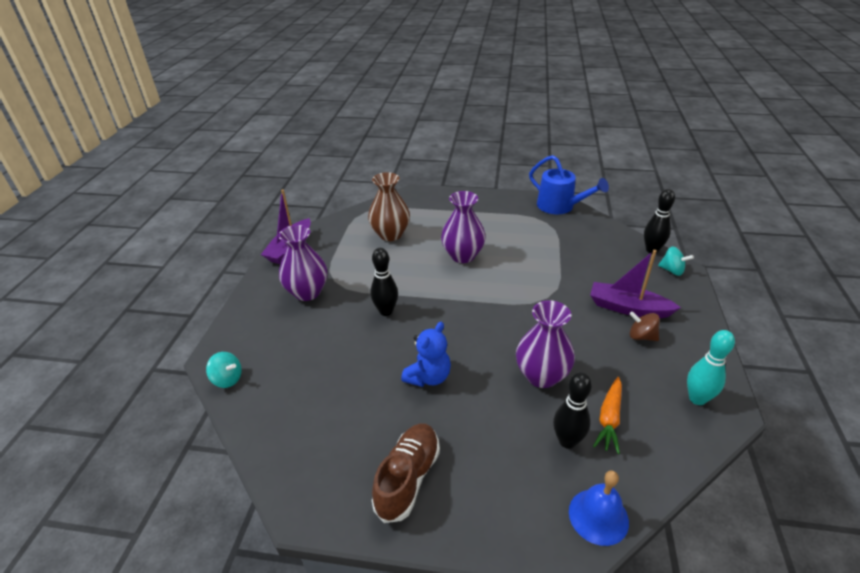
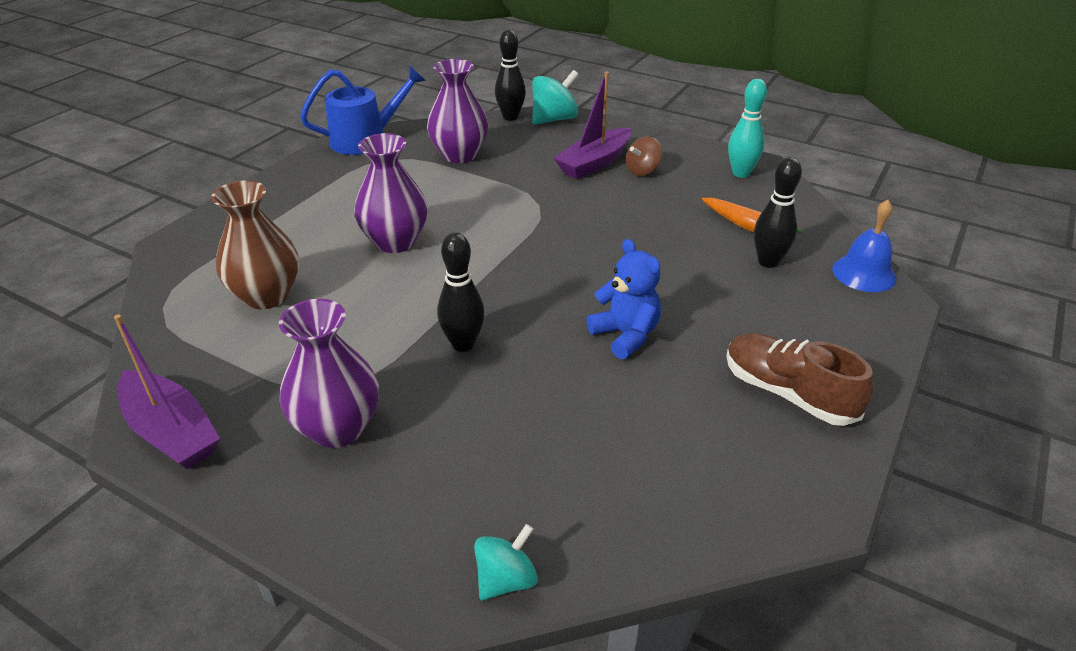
camera: 70 degrees left, 0 degrees up
purple vase [516,300,575,388] -> purple vase moved to [427,59,488,163]
turquoise spinning top [658,247,694,276] -> turquoise spinning top [532,70,579,125], size x1.55

